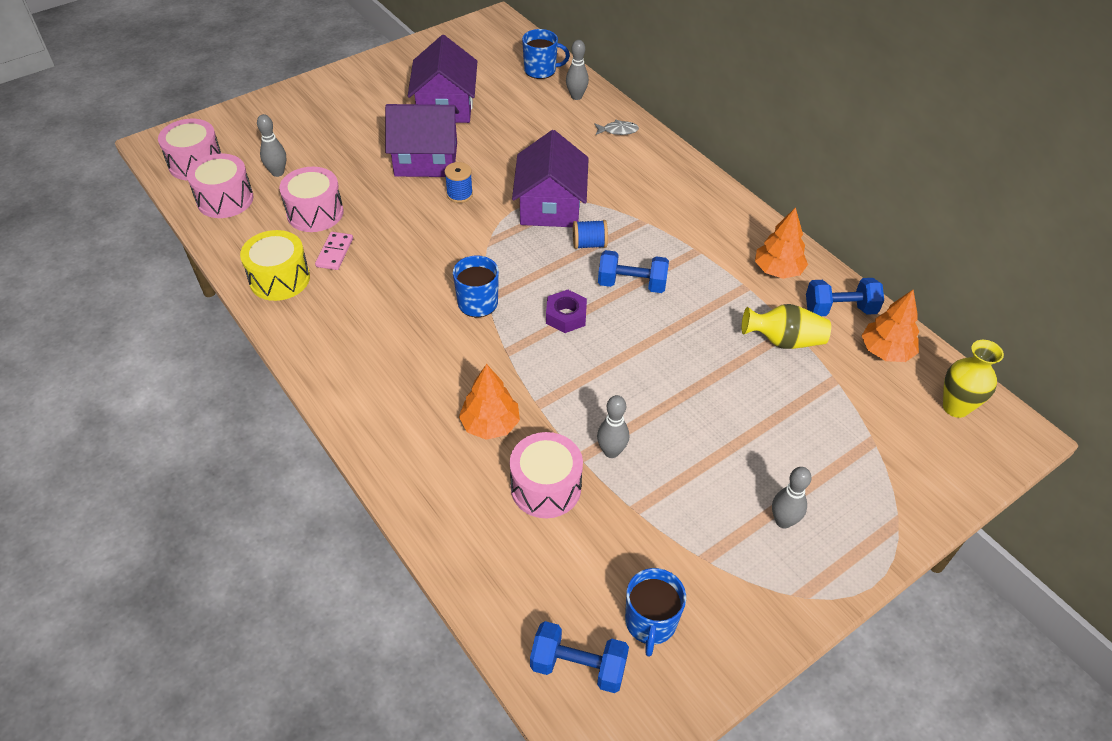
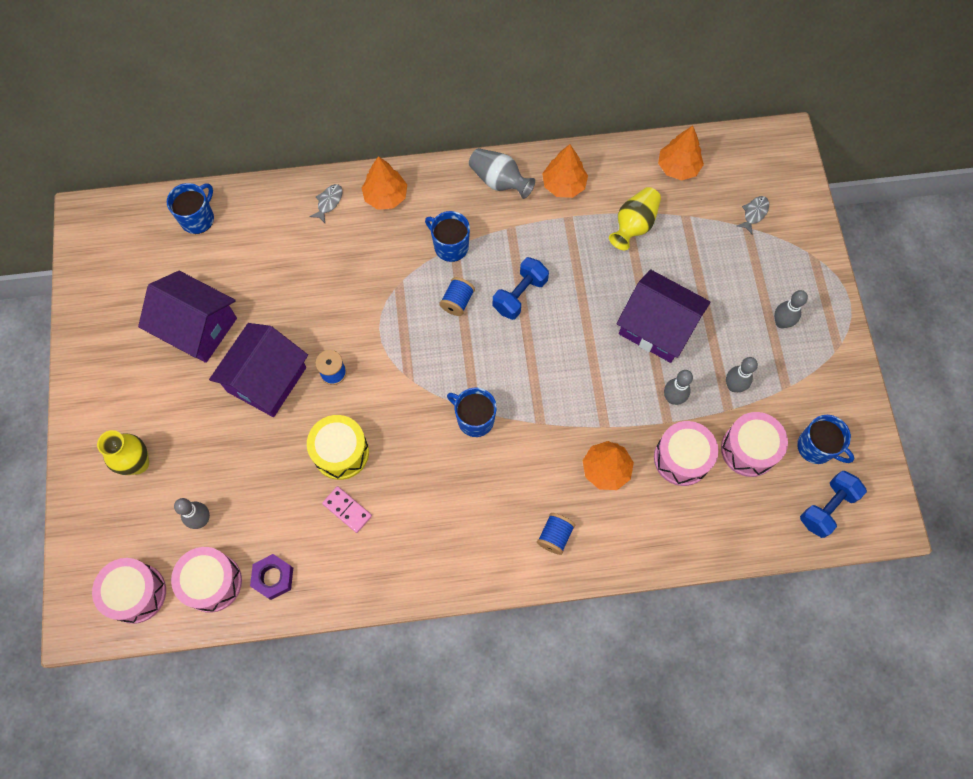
camera: 60 degrees left, 20 degrees up
yellow drum [240,230,310,301] -> yellow drum moved to [307,415,369,480]
pink drum [279,167,344,232] -> pink drum moved to [721,412,788,477]
purple house [512,130,589,227] -> purple house moved to [617,269,711,363]
purple nut [546,289,587,333] -> purple nut moved to [250,554,293,600]
grey bowling pin [566,40,589,100] -> grey bowling pin moved to [726,357,758,392]
blue dumbbell [806,278,884,316] -> none
yellow vase [943,340,1004,418] -> yellow vase moved to [97,430,149,475]
none -> orange tree [362,156,407,210]
none -> blue mug [425,211,470,262]
none -> grey vase [469,148,535,199]
none -> blue spool [537,513,575,555]
none -> grey fish [737,196,769,235]

